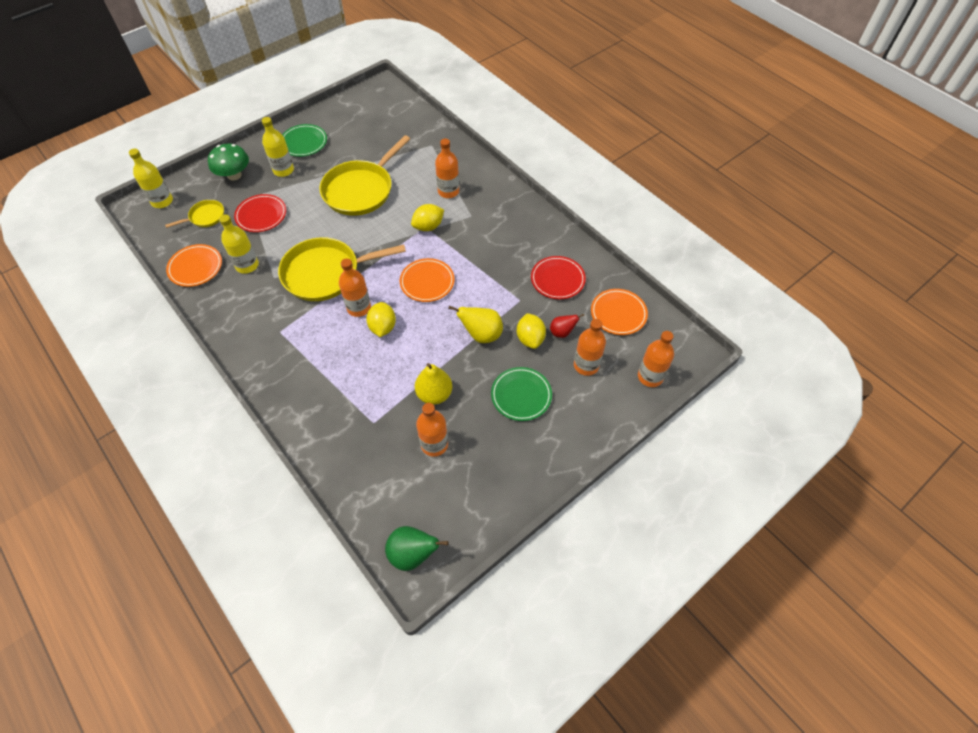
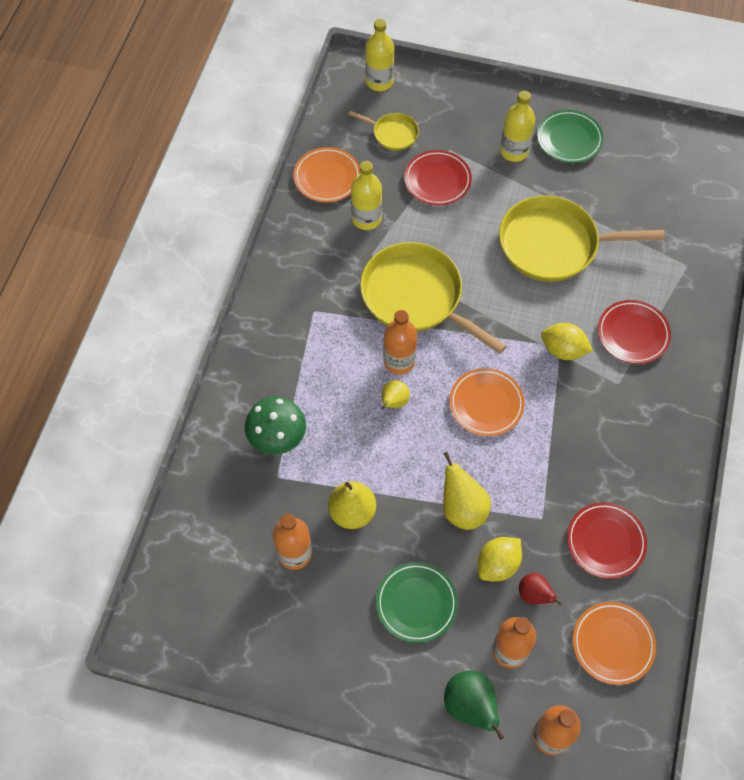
camera: 55 degrees right, 5 degrees up
green mushroom [208,143,249,181] -> green mushroom moved to [245,396,306,455]
yellow lemon [366,302,396,337] -> yellow pear [381,380,410,409]
green pear [385,526,449,571] -> green pear moved to [444,671,504,740]
orange bottle [435,139,459,198] -> red plate [598,300,671,364]

